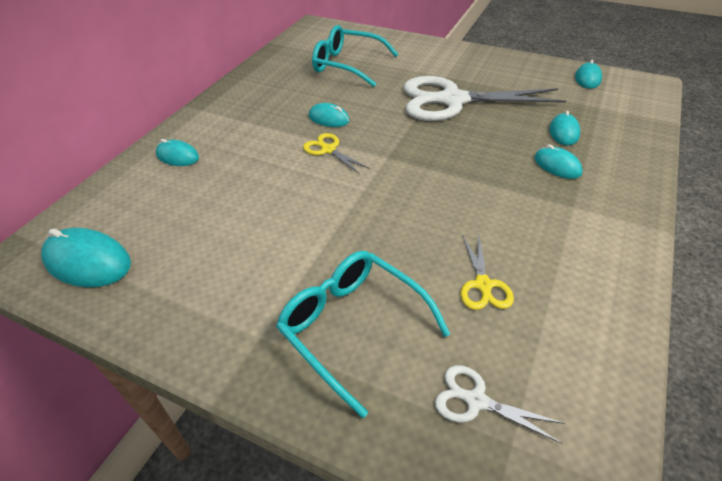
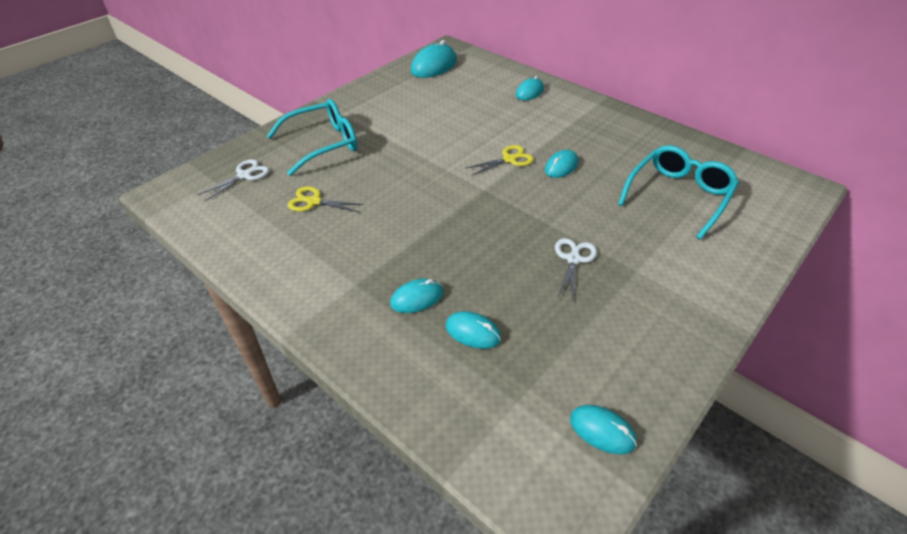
camera: 105 degrees right, 0 degrees up
white scissors [404,76,566,121] -> white scissors [555,238,597,299], size x0.43

